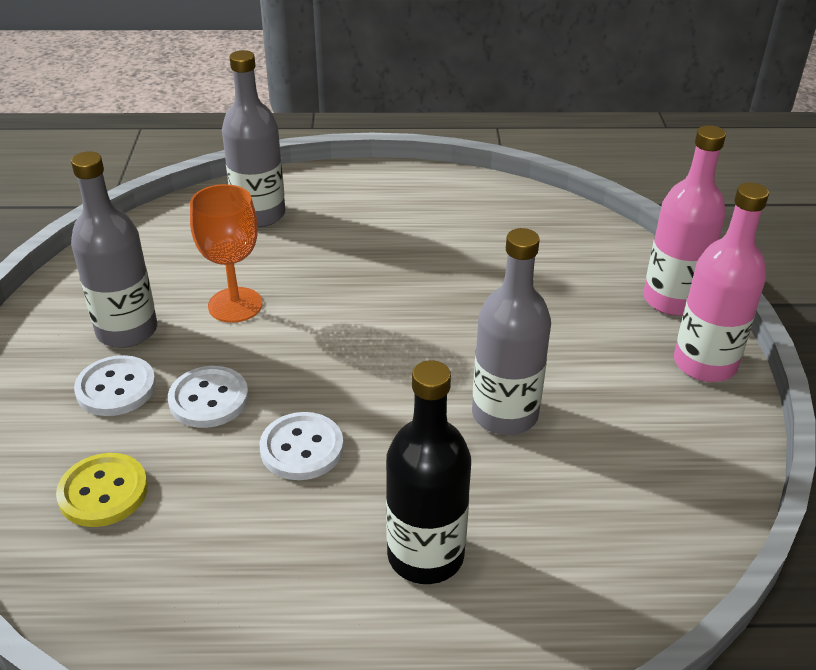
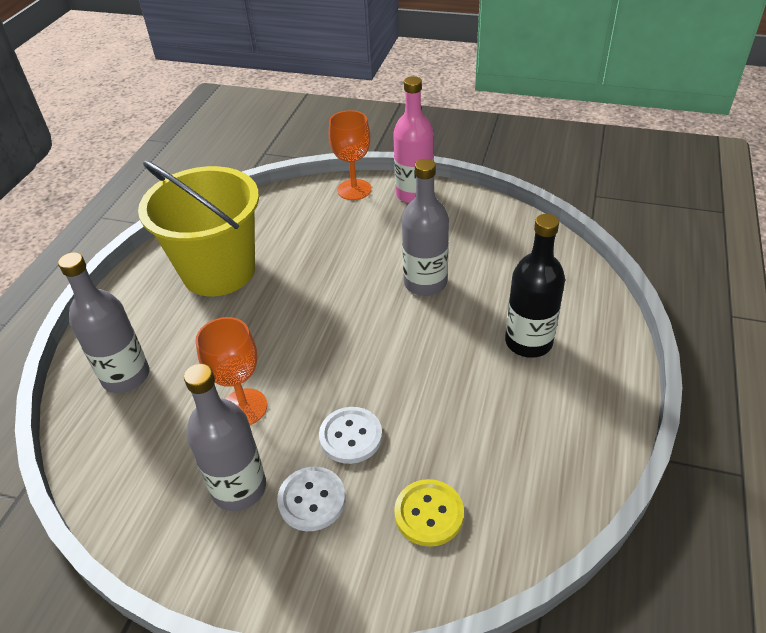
camera: 70 degrees left, 5 degrees up
white button [260,412,344,480] -> none
pink bottle [643,125,726,316] -> orange goblet [329,110,371,200]
none -> yellow bucket [138,161,259,296]

